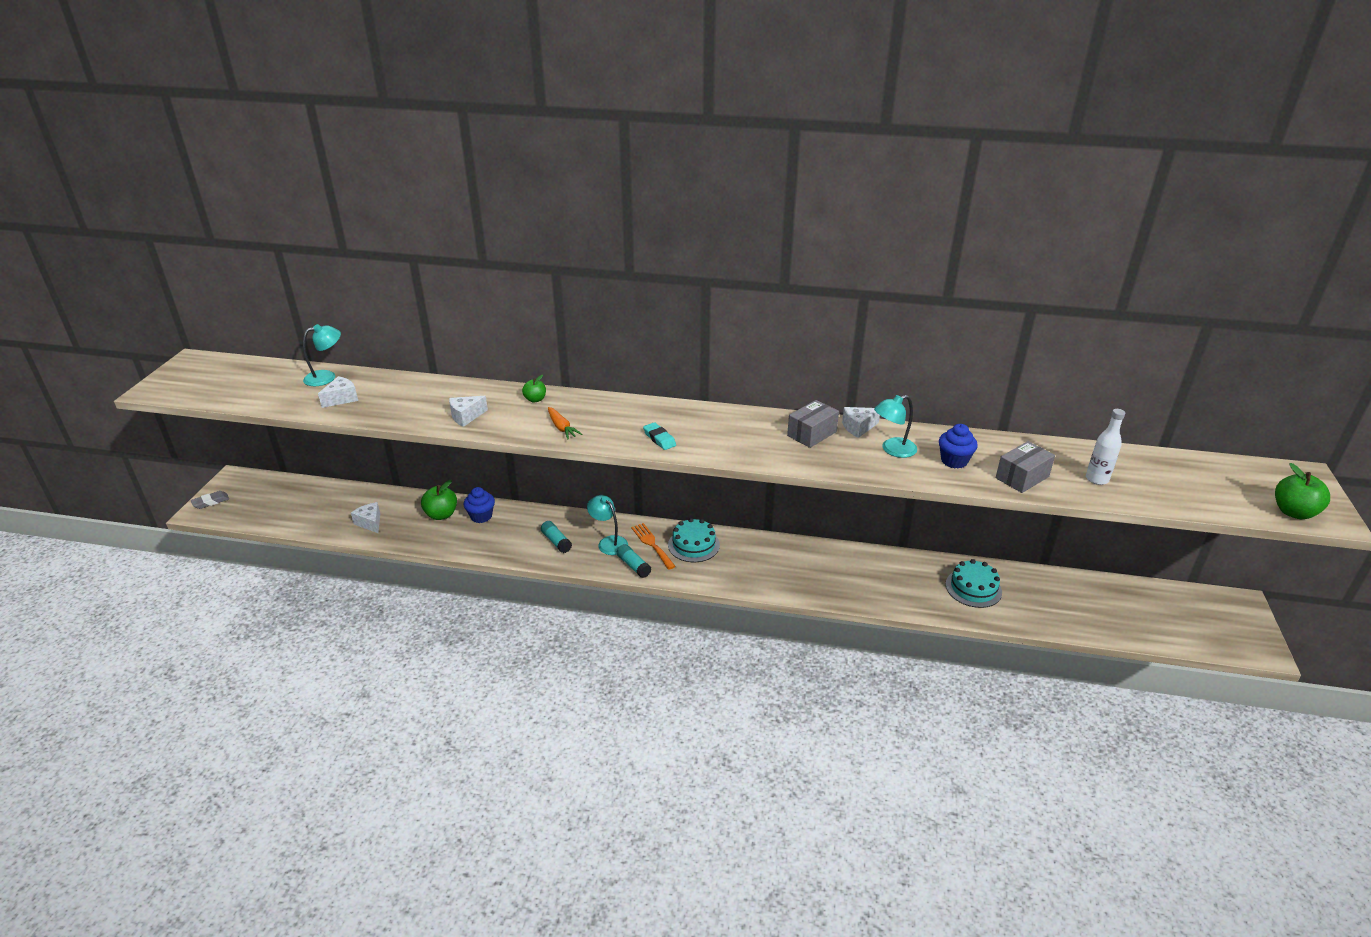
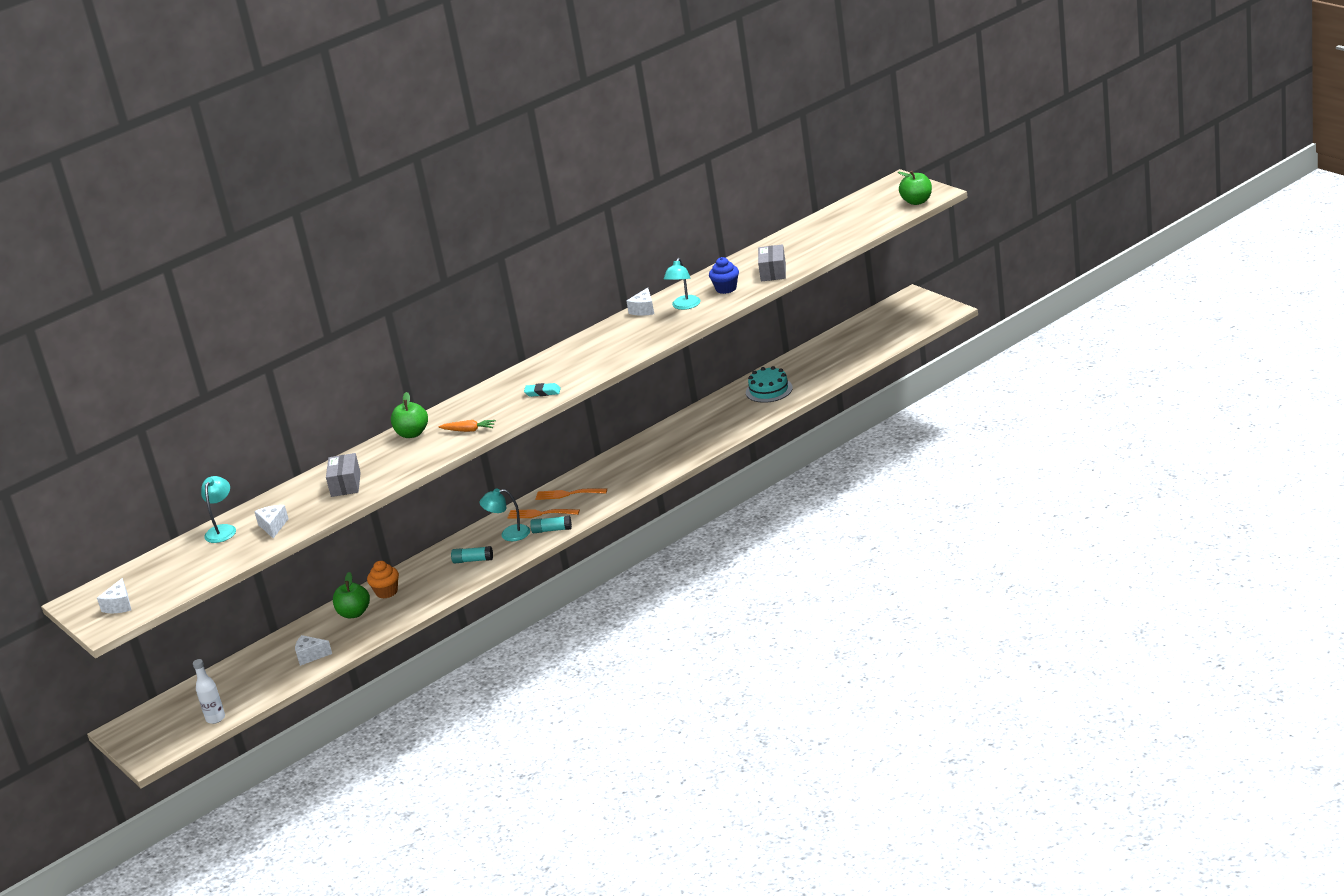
camera: 45 degrees left, 5 degrees down
grey eraser [191,491,229,509] -> none
white cheese [449,396,488,427] -> white cheese moved to [97,578,131,613]
blue cupcake [464,487,495,523] -> orange cupcake [367,561,399,599]
green apple [522,375,546,403] -> green apple [391,392,428,438], size x1.64
turquoise cake [668,518,720,562] -> orange fork [535,488,607,500]
grey box [787,400,839,448] -> grey box moved to [326,453,361,497]
white bottle [1086,409,1125,485] -> white bottle moved to [193,659,225,724]

